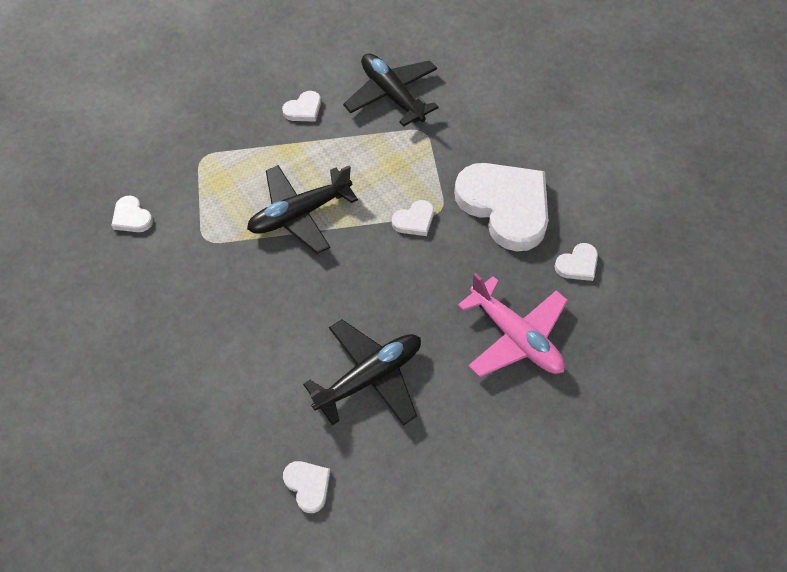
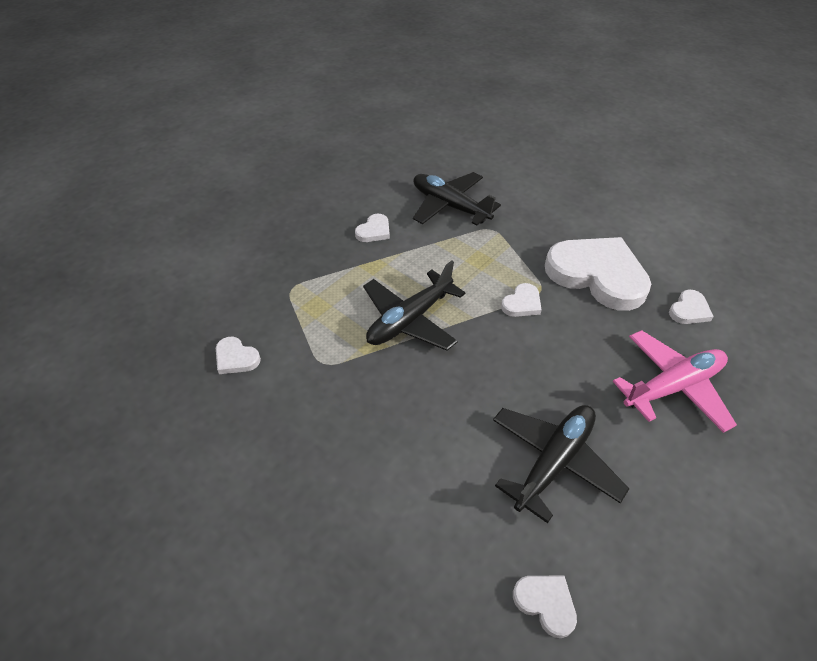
camera: 15 degrees left, 10 degrees down
pink plane [458,273,568,377] -> pink plane turned 60 degrees counterclockwise [613,330,737,433]

